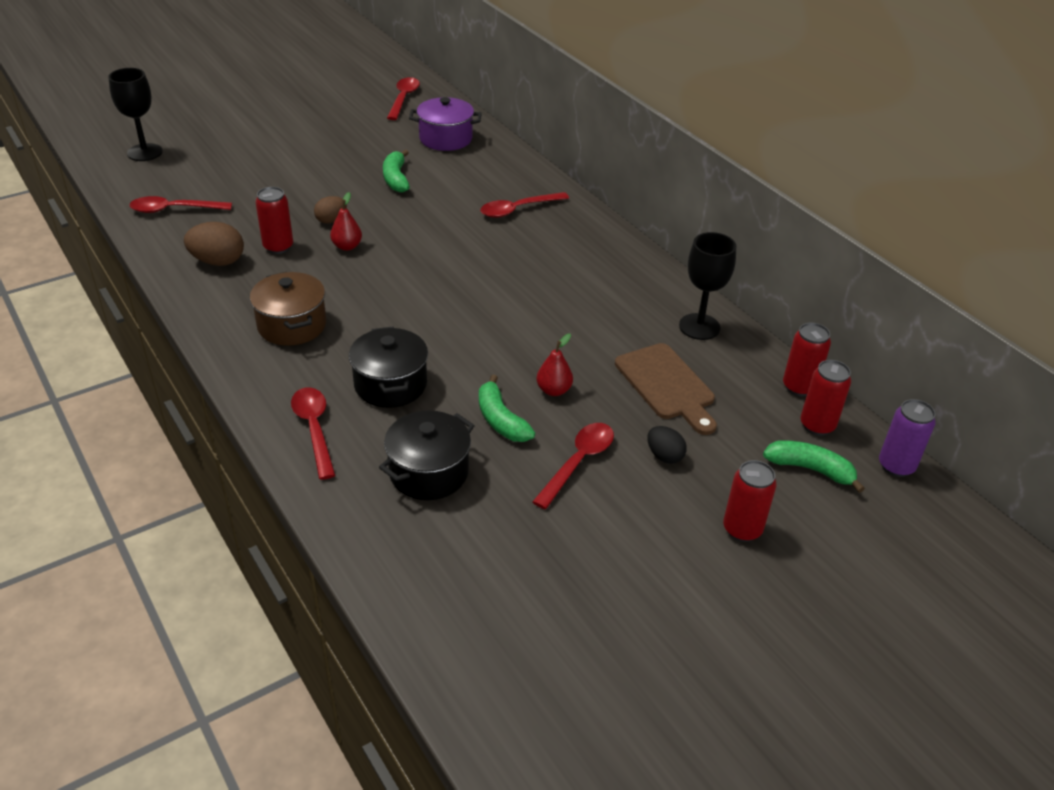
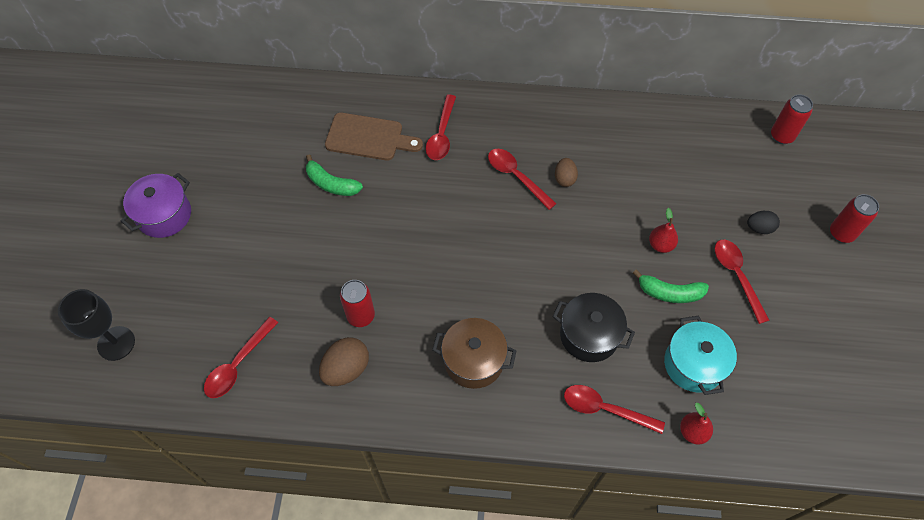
camera: 50 degrees left, 20 degrees up
brown egg [314,196,347,224] -> brown egg moved to [555,158,578,187]
red pear [330,192,362,251] -> red pear moved to [680,403,713,445]
black pot [379,411,475,500] -> turquoise pot [664,316,737,395]
red spoon [387,77,420,120] -> red spoon moved to [488,149,557,210]
purple pot [409,97,482,151] -> purple pot moved to [120,173,191,238]
brown cutting board [615,343,717,435] -> brown cutting board moved to [325,113,423,161]
black goblet [679,232,736,340] -> none
green banana [763,440,865,493] -> none
red can [783,323,831,396] -> none
purple can [879,399,935,477] -> none

